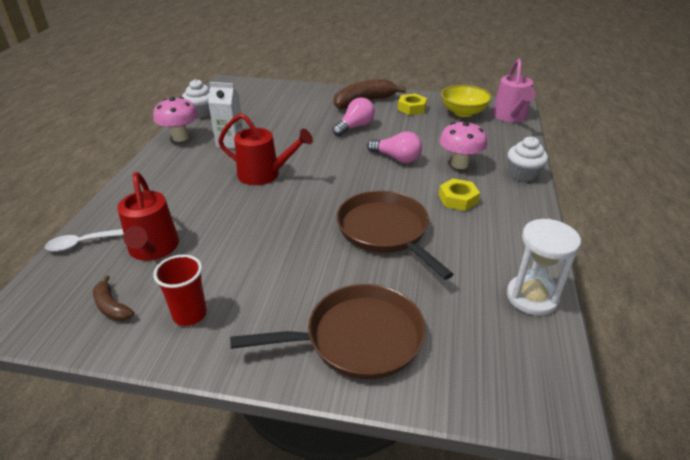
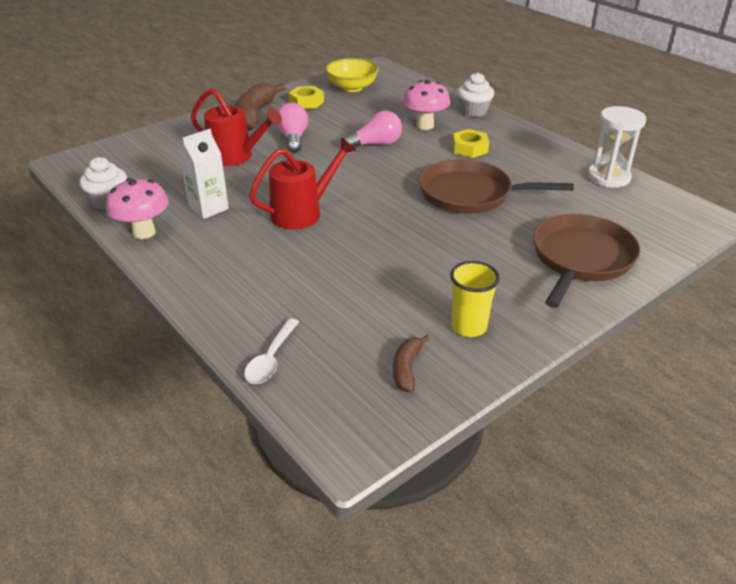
camera: 50 degrees left, 0 degrees up
brown banana [93,275,134,321] -> brown banana turned 105 degrees clockwise [393,335,430,392]
red watering can [117,172,179,261] -> red watering can moved to [191,88,282,166]
red cup [153,255,207,326] -> yellow cup [450,261,500,337]
pink watering can [492,59,536,122] -> none

